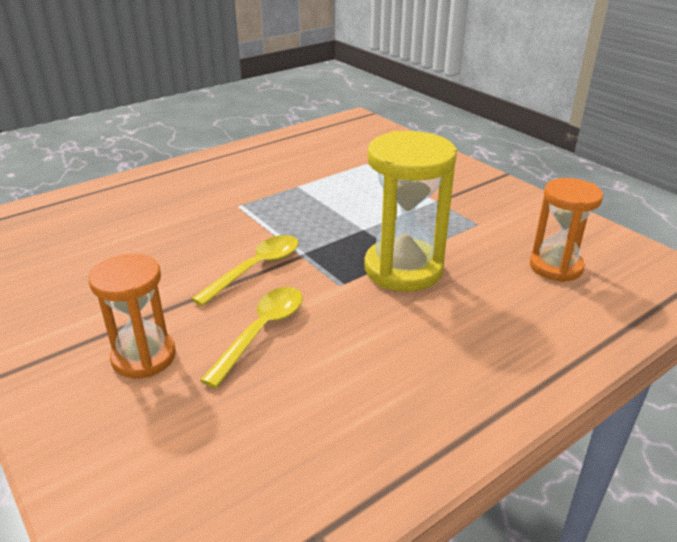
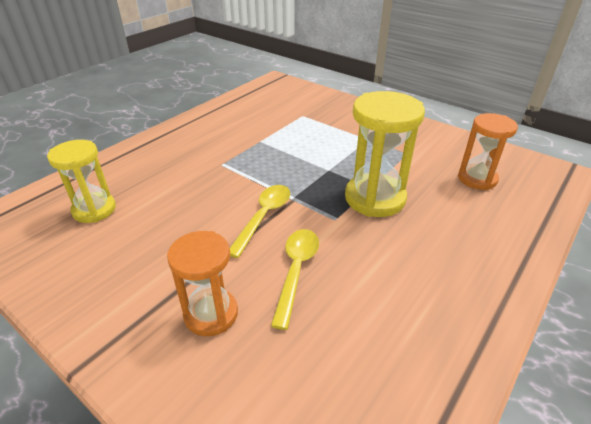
camera: 15 degrees left, 5 degrees up
none -> yellow hourglass [47,140,116,223]

